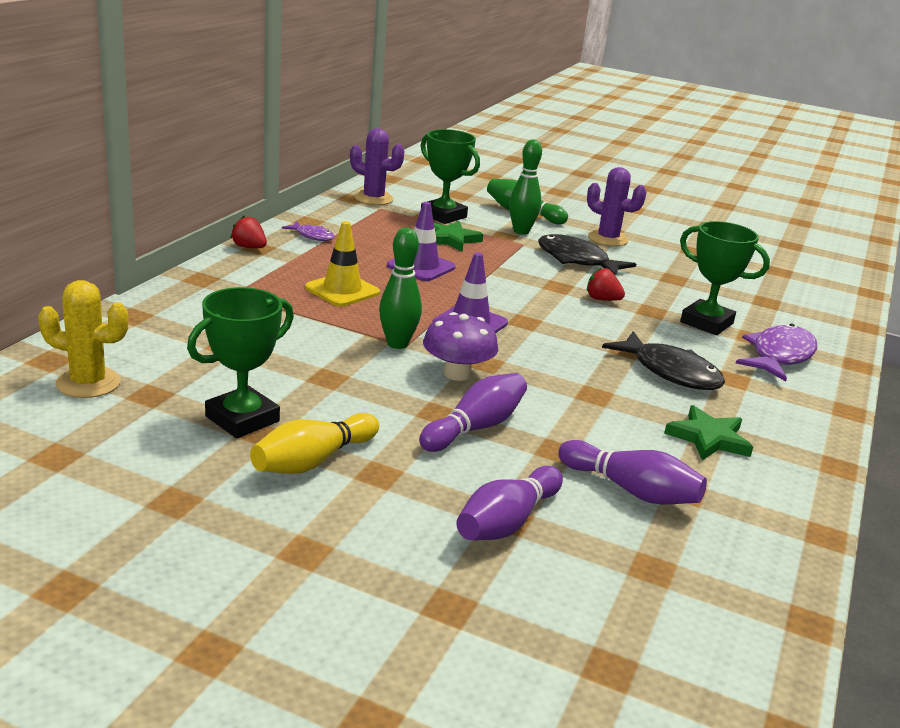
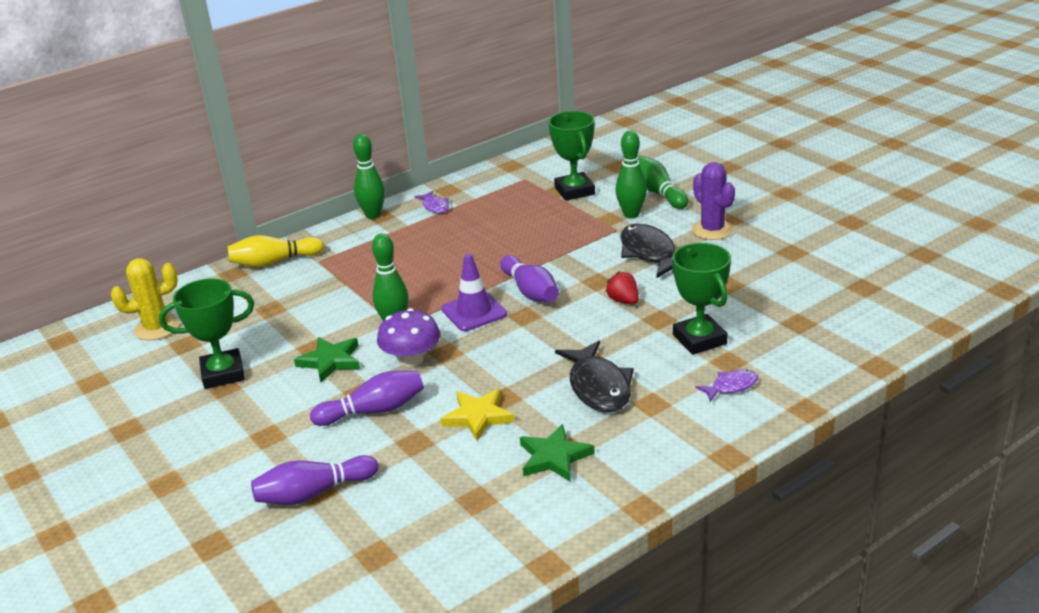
camera: 35 degrees right, 5 degrees up
yellow cactus [38,280,128,398] -> yellow cactus turned 60 degrees counterclockwise [111,258,179,341]
red strawberry [230,216,267,248] -> green bowling pin [353,134,385,219]
yellow bowling pin [250,413,379,474] -> yellow bowling pin moved to [228,235,324,267]
yellow traffic cone [305,221,380,307] -> none
purple cactus [350,128,404,205] -> none
purple traffic cone [387,202,456,281] -> none
green star [434,221,483,252] -> green star moved to [294,337,360,382]
purple bowling pin [558,440,707,504] -> purple bowling pin moved to [500,255,559,302]
purple fish [736,324,817,381] -> purple fish [695,369,758,402], size x0.54
none -> yellow star [441,389,515,441]

